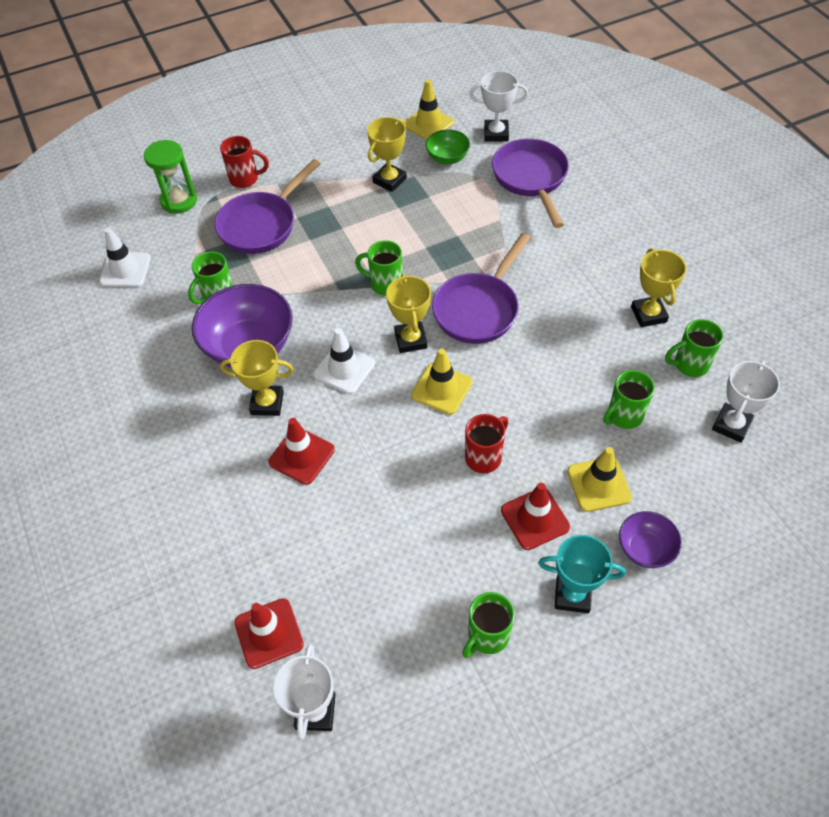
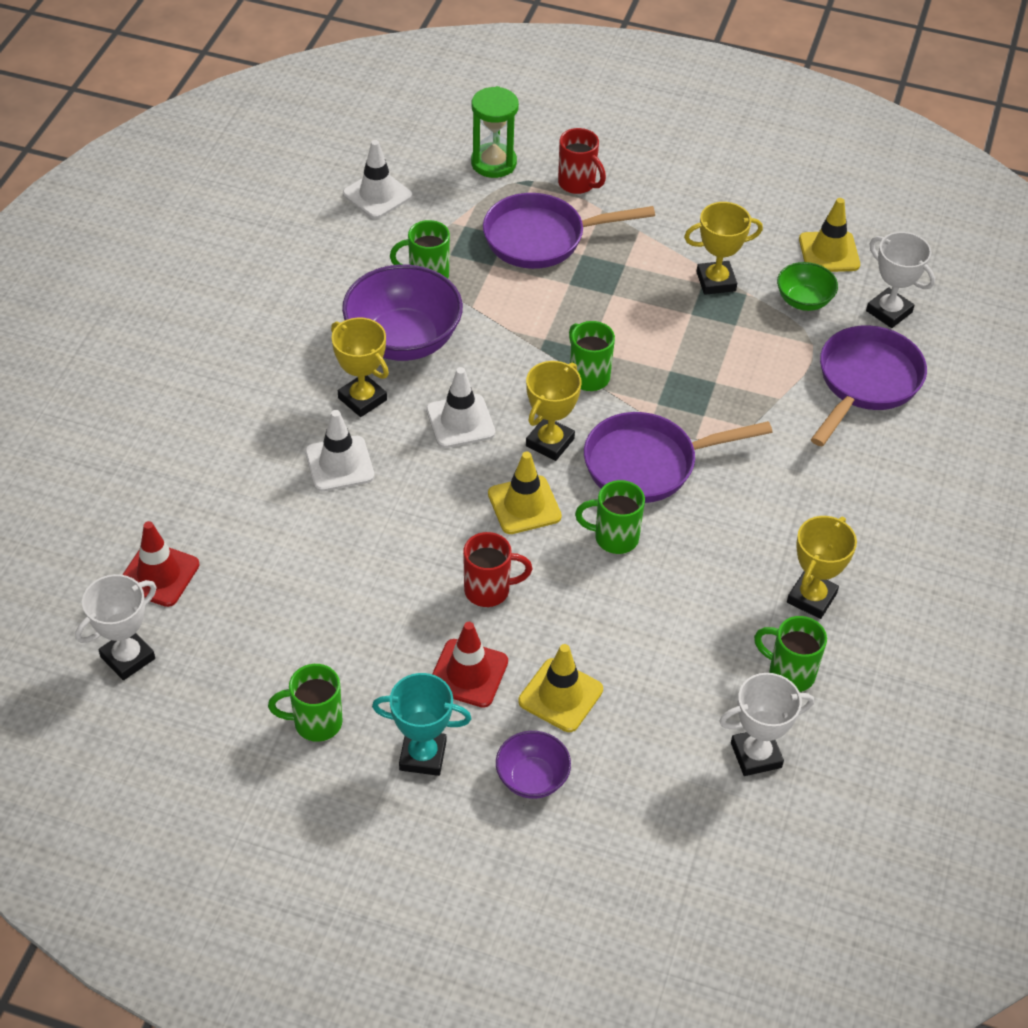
camera: 40 degrees right, 5 degrees down
red traffic cone [268,418,335,485] -> white traffic cone [305,410,374,492]
turquoise trophy [538,535,626,613] -> turquoise trophy turned 45 degrees counterclockwise [372,673,472,776]
green mug [603,370,655,429] -> green mug moved to [575,480,645,554]

